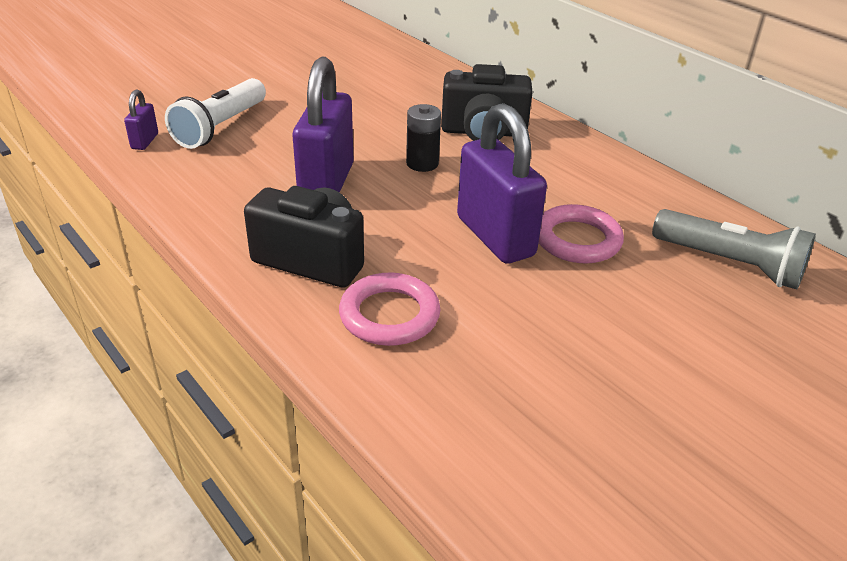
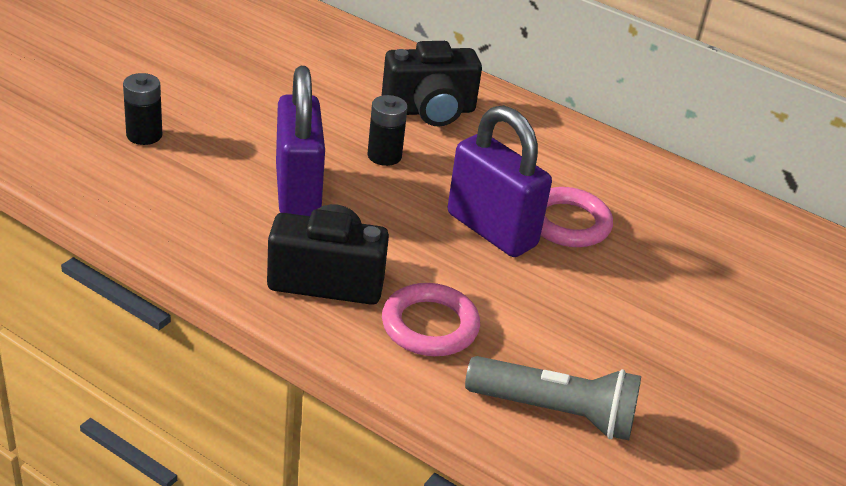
camera: 20 degrees left, 0 degrees up
purple padlock [124,89,158,150] -> none
white flashlight [165,78,266,149] -> black battery [123,73,162,145]
grey flashlight [652,209,816,289] -> grey flashlight moved to [465,356,641,440]

